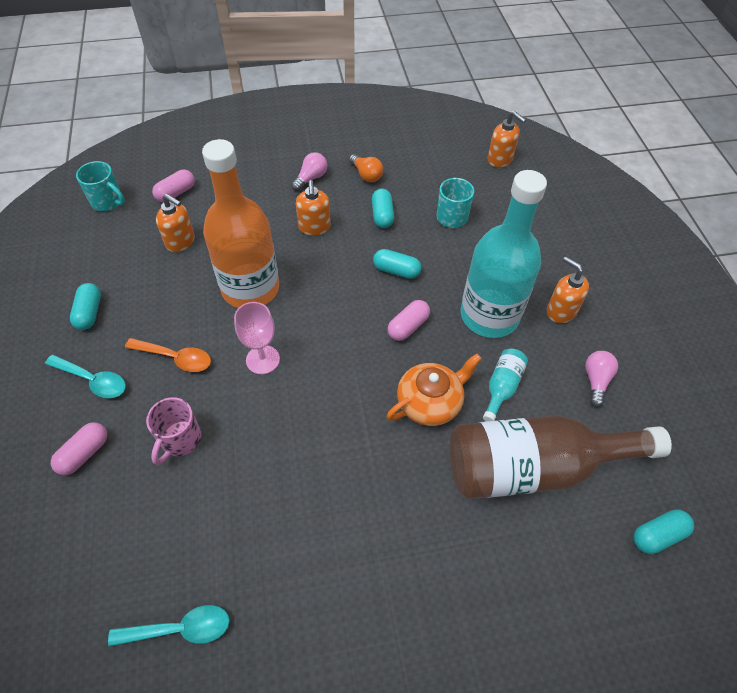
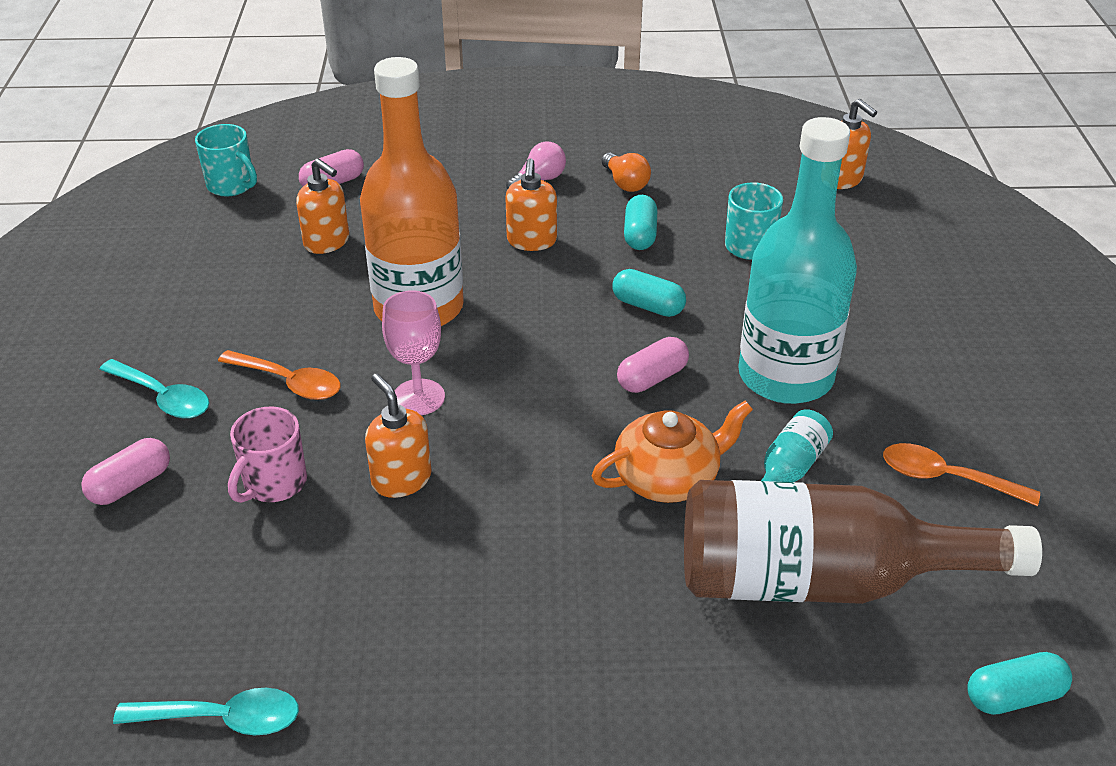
camera: 10 degrees right, 15 degrees down
turquoise capsule [70,283,101,330] -> none
orange soap dispenser [547,256,589,323] -> orange soap dispenser moved to [365,373,432,498]
pink light bulb [585,351,618,407] -> orange spoon [883,443,1040,506]

